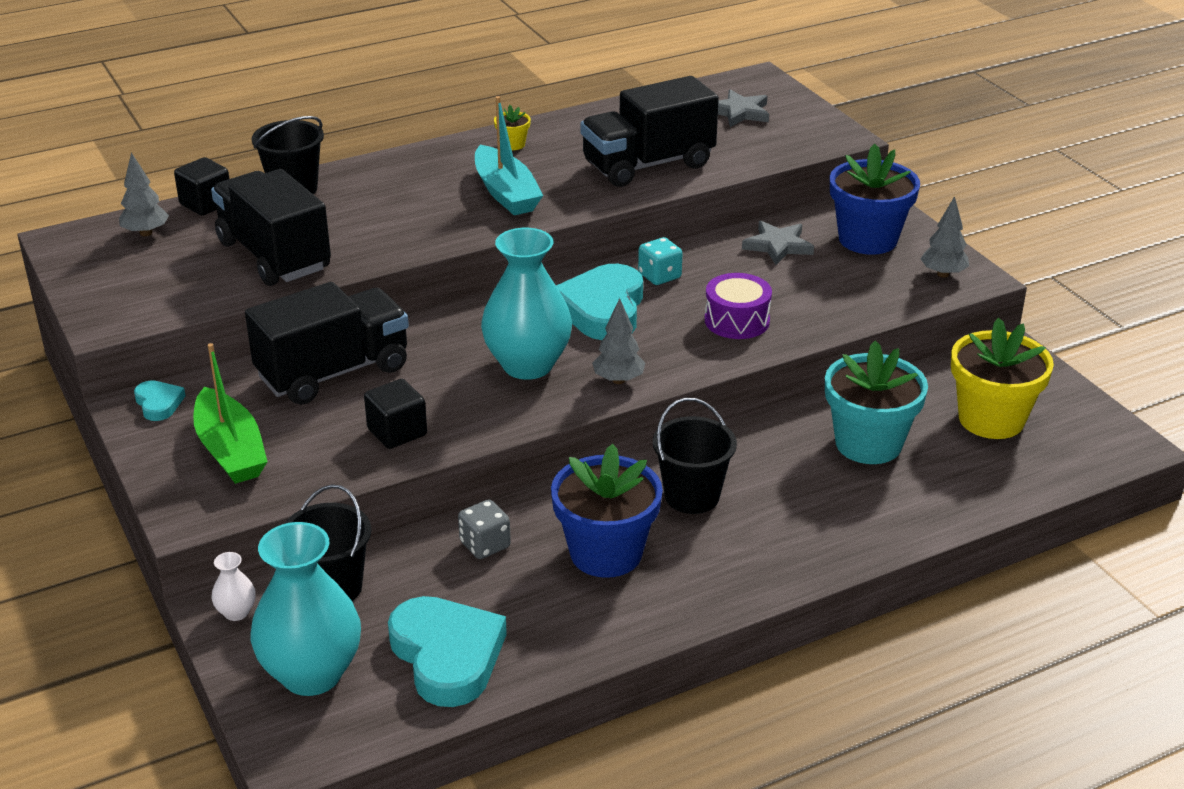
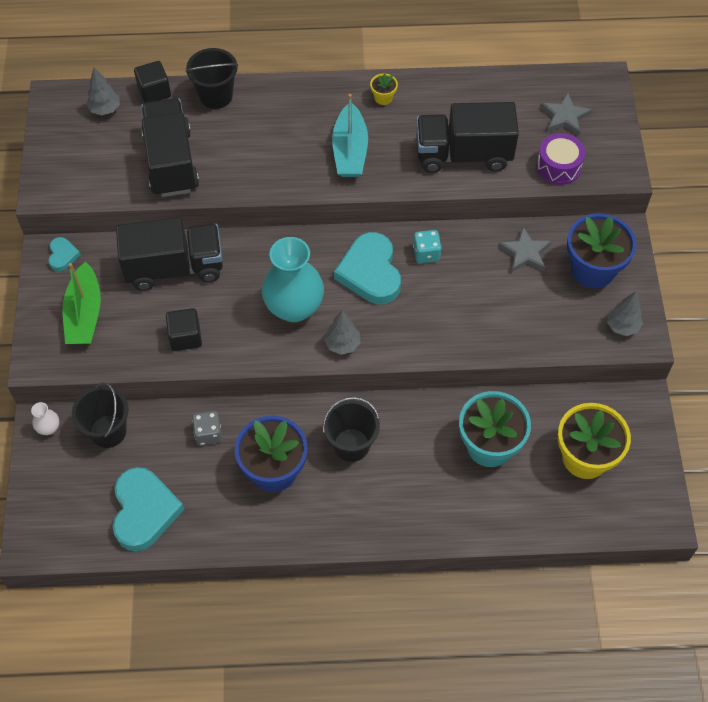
camera: 25 degrees right, 25 degrees up
turquoise vase [251,522,361,696] -> none
turquoise heart [556,264,643,340] -> turquoise heart turned 45 degrees counterclockwise [334,232,401,304]
purple drum [704,273,772,339] -> purple drum moved to [536,133,585,185]

